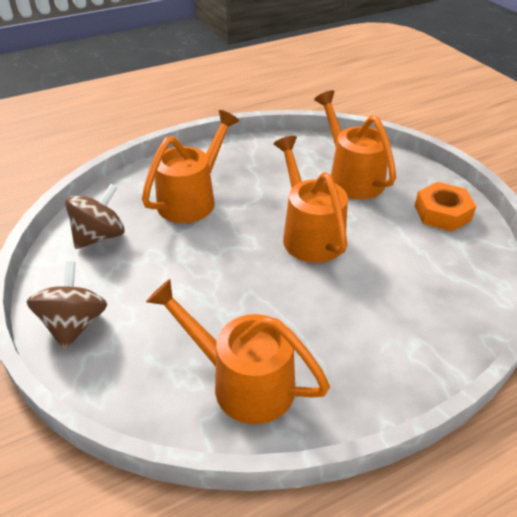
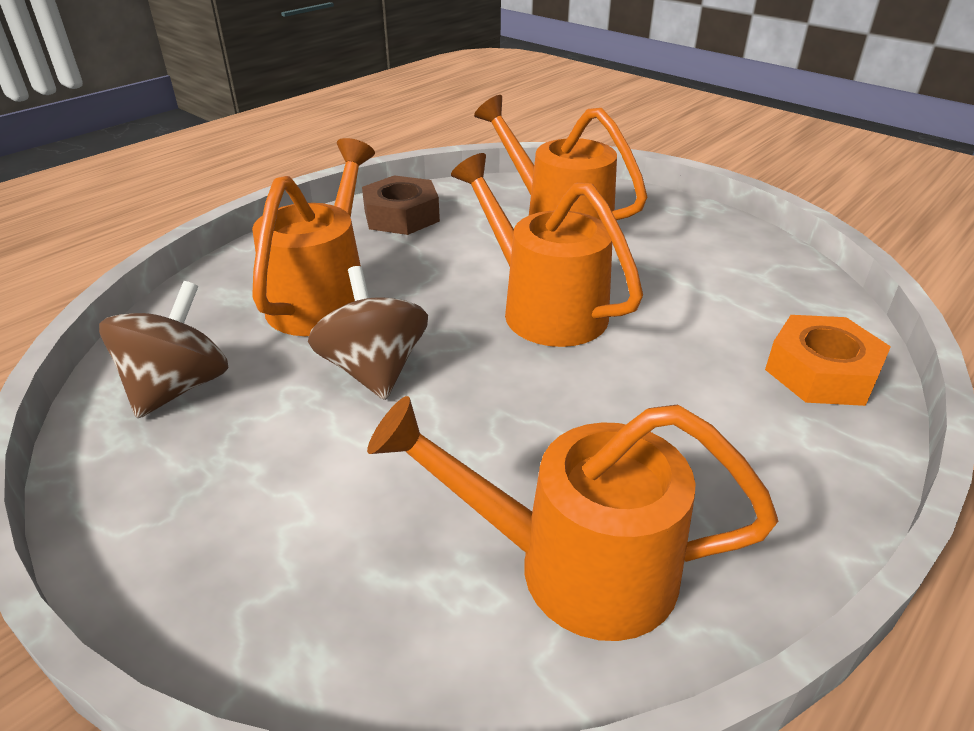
camera: 20 degrees left, 5 degrees down
brown spinning top [26,261,107,350] -> brown spinning top moved to [308,266,428,400]
orange nut [415,182,476,232] -> orange nut moved to [765,315,891,406]
none -> brown nut [362,175,440,235]

